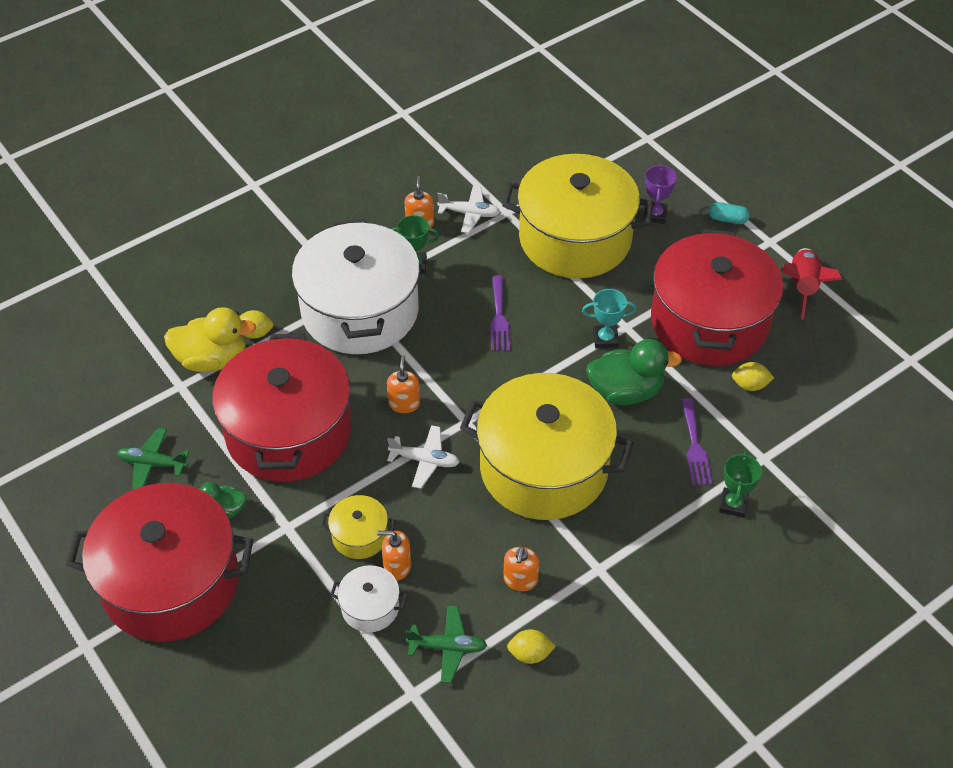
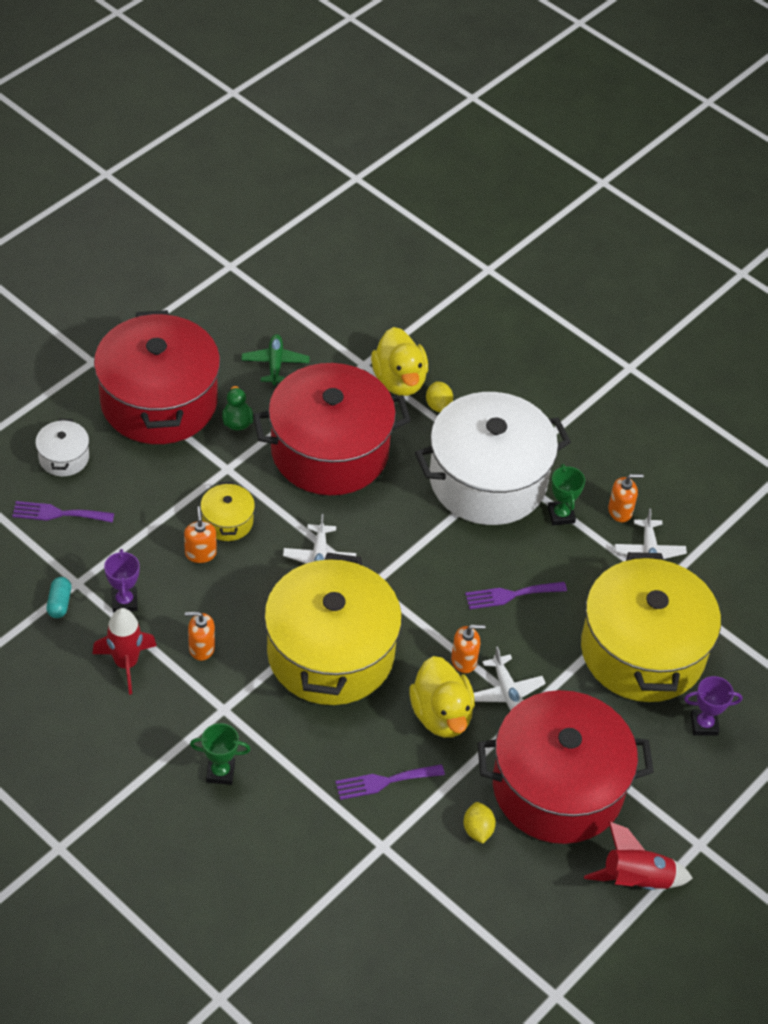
camera: 75 degrees right, 0 degrees up
white pot [330,565,407,632] -> white pot moved to [35,419,89,476]
orange soap dispenser [387,355,420,413] -> orange soap dispenser moved to [451,625,485,673]
green plane [405,606,487,683] -> purple trophy [104,549,140,612]
yellow lemon [507,629,556,664] -> red rocket [92,608,157,695]
turquoise trophy [582,289,637,348] -> white plane [474,646,546,710]
green duck [586,339,682,405] -> yellow duck [409,656,475,738]
turquoise capsule [709,202,750,224] -> turquoise capsule moved to [47,577,71,618]
green trophy [719,451,762,518] -> green trophy moved to [190,723,251,785]
none -> purple fork [12,501,114,523]

